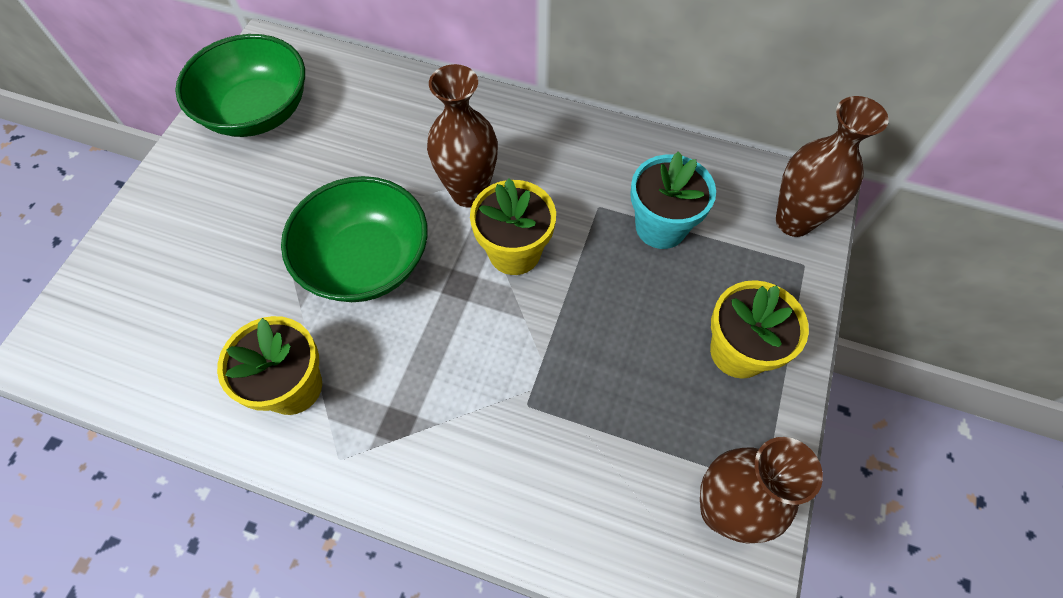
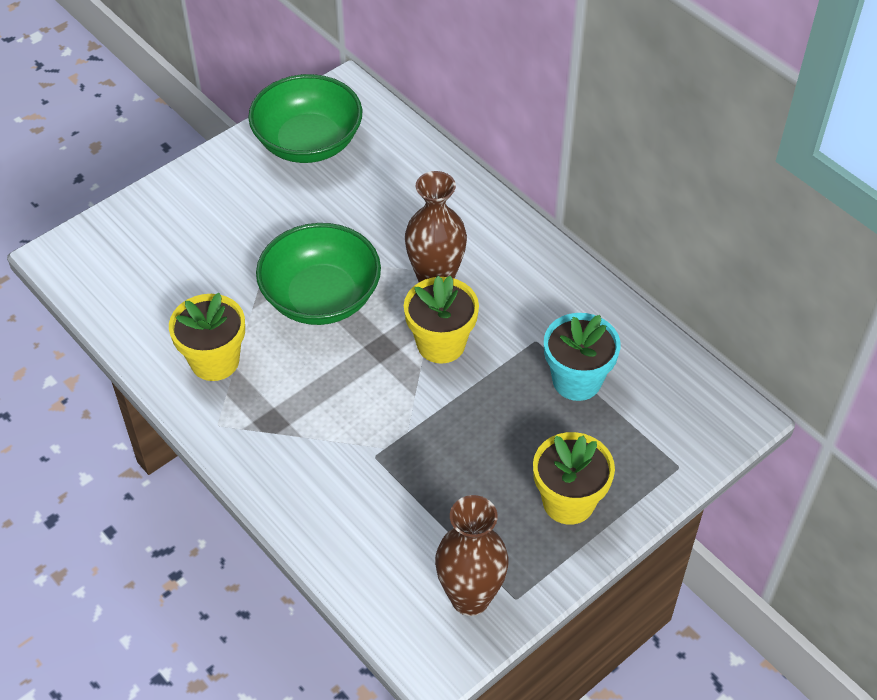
camera: 30 degrees right, 10 degrees down
brown vase [776,96,889,237] -> none

